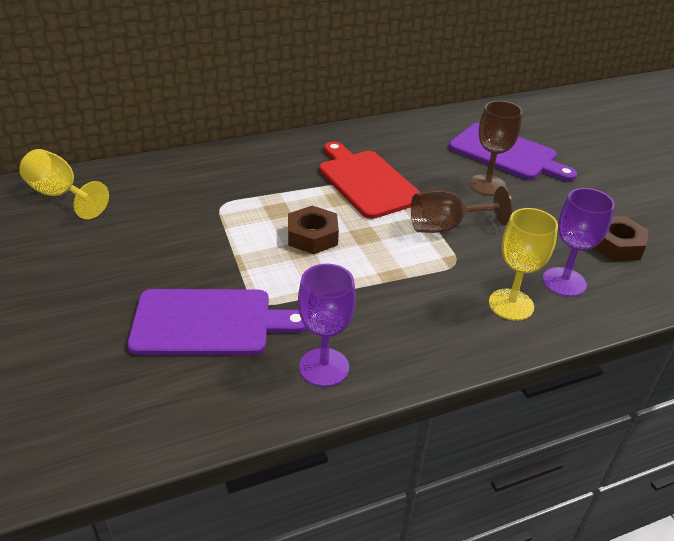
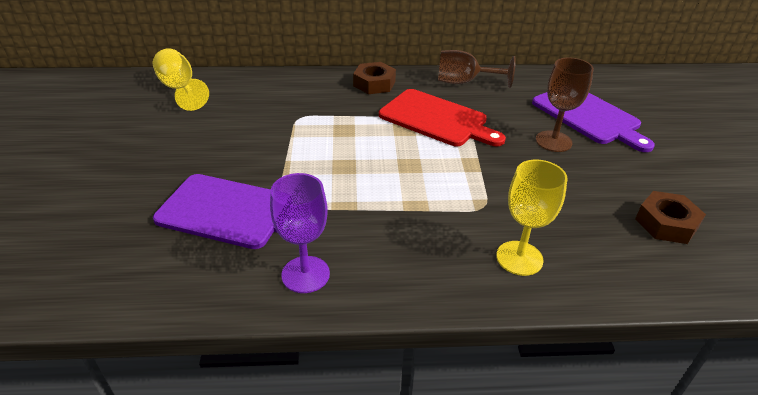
camera: 20 degrees right, 0 degrees up
brown nut [288,206,339,254] -> brown nut moved to [353,62,396,94]
red cutting board [319,142,421,219] -> red cutting board turned 135 degrees clockwise [379,89,506,146]
brown goblet [411,186,512,233] -> brown goblet moved to [438,50,516,88]
purple goblet [542,188,615,297] -> none

